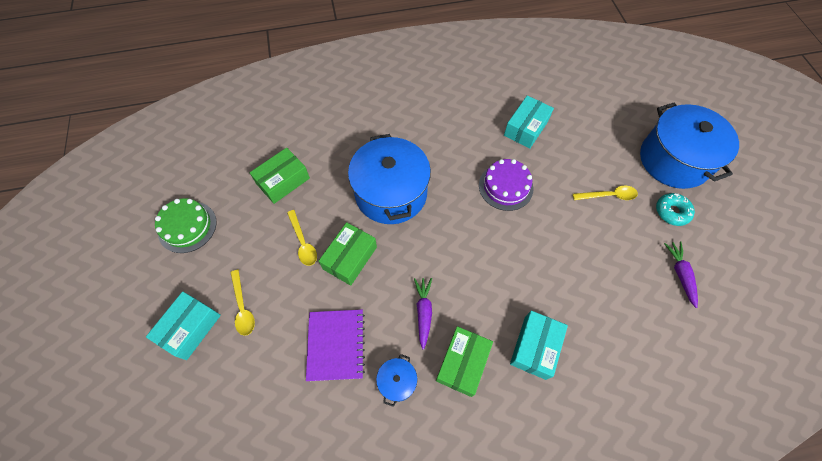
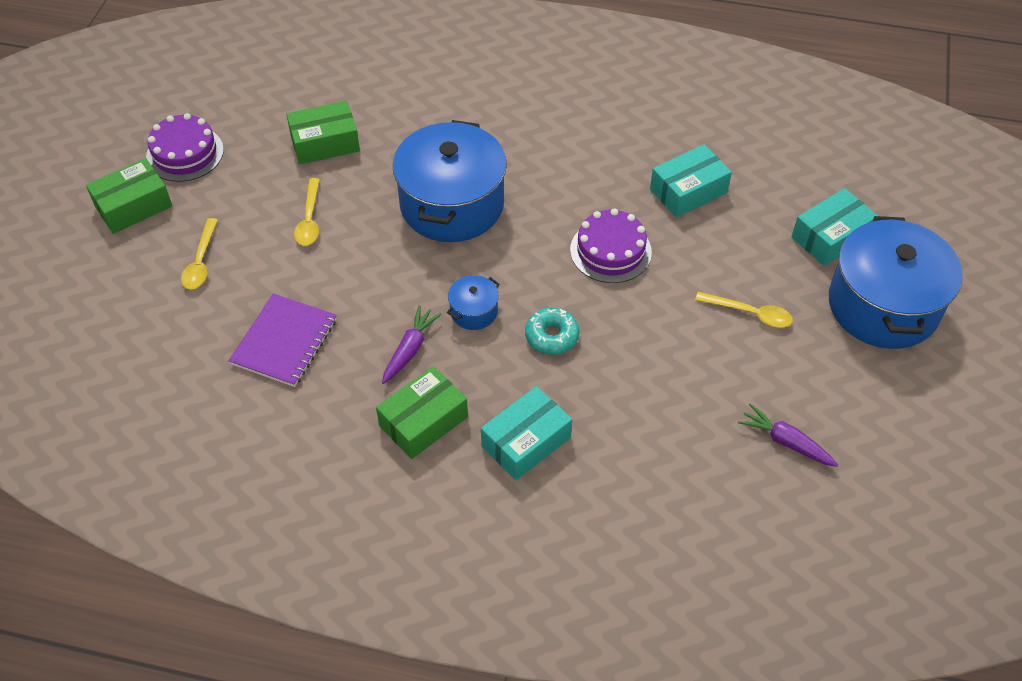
camera: 25 degrees right, 10 degrees down
turquoise box [146,291,221,360] -> turquoise box moved to [791,188,878,266]
green cake [155,198,217,253] -> purple cake [146,113,224,182]
green box [319,222,377,286] -> green box moved to [86,158,172,234]
blue pot [376,354,417,407] -> blue pot moved to [447,275,500,330]
turquoise donut [656,193,695,226] -> turquoise donut moved to [525,308,580,355]
purple carrot [664,241,698,308] -> purple carrot turned 75 degrees counterclockwise [738,403,838,467]

